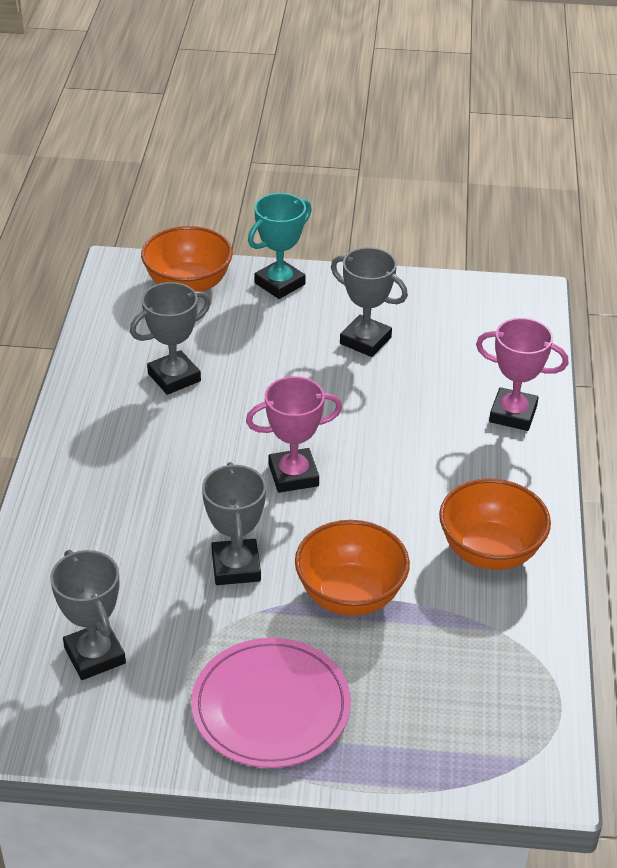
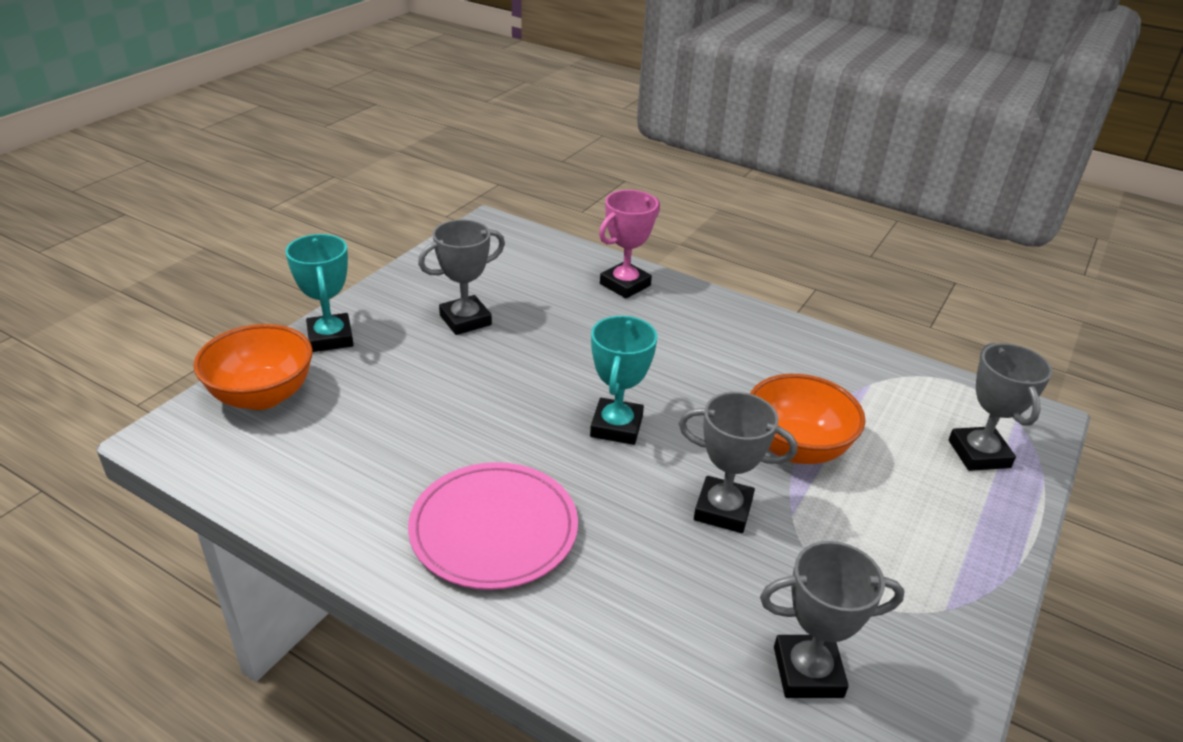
camera: 65 degrees left, 5 degrees down
grey trophy [130,282,211,395] -> grey trophy moved to [949,343,1052,471]
pink plate [191,638,351,768] -> pink plate moved to [408,462,578,590]
pink trophy [246,376,342,493] -> turquoise trophy [590,316,657,445]
orange bowl [439,479,551,570] -> none

